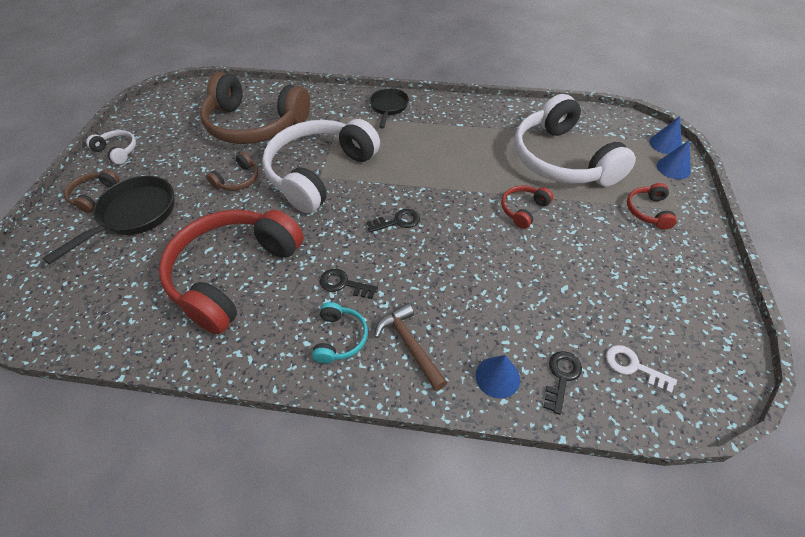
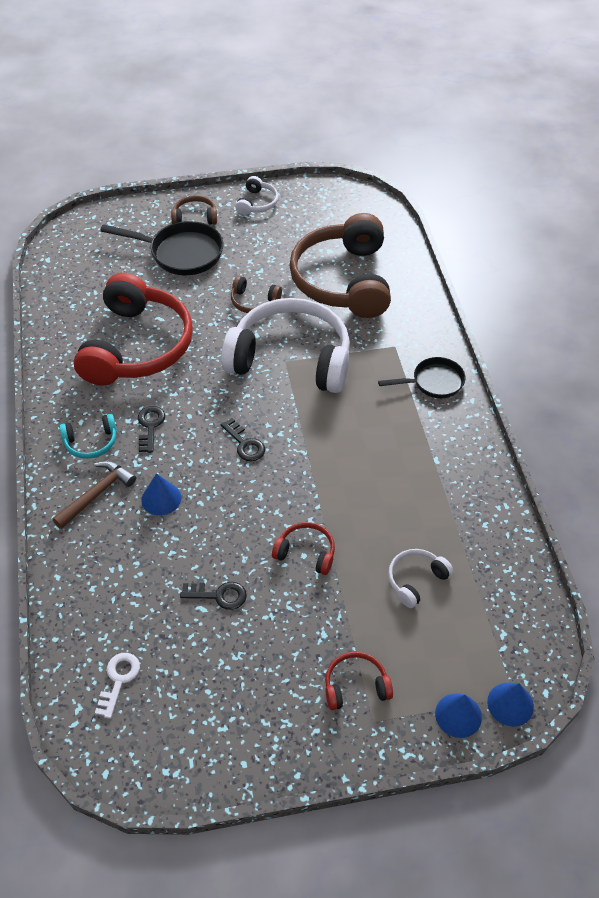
camera: 70 degrees right, 0 degrees up
red headphones [159,209,304,334] -> red headphones turned 90 degrees clockwise [74,273,193,385]
blue cone [476,355,520,399] -> blue cone moved to [141,473,182,516]
white headphones [514,94,636,186] -> white headphones [388,549,453,608], size x0.42
black key [543,351,582,415] -> black key moved to [180,582,247,610]

